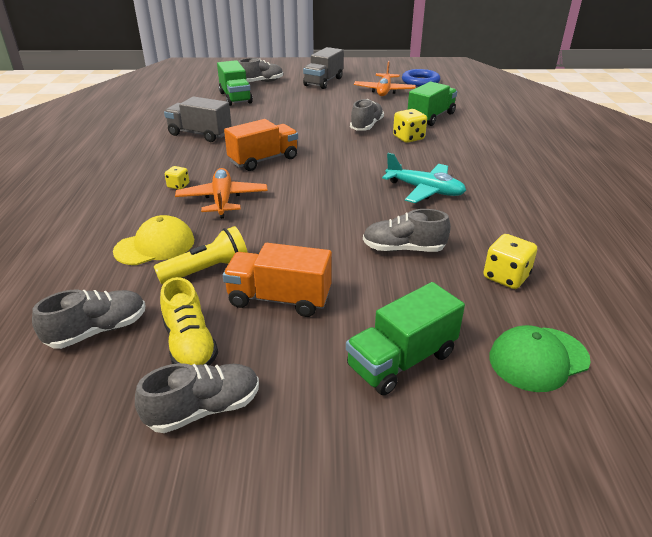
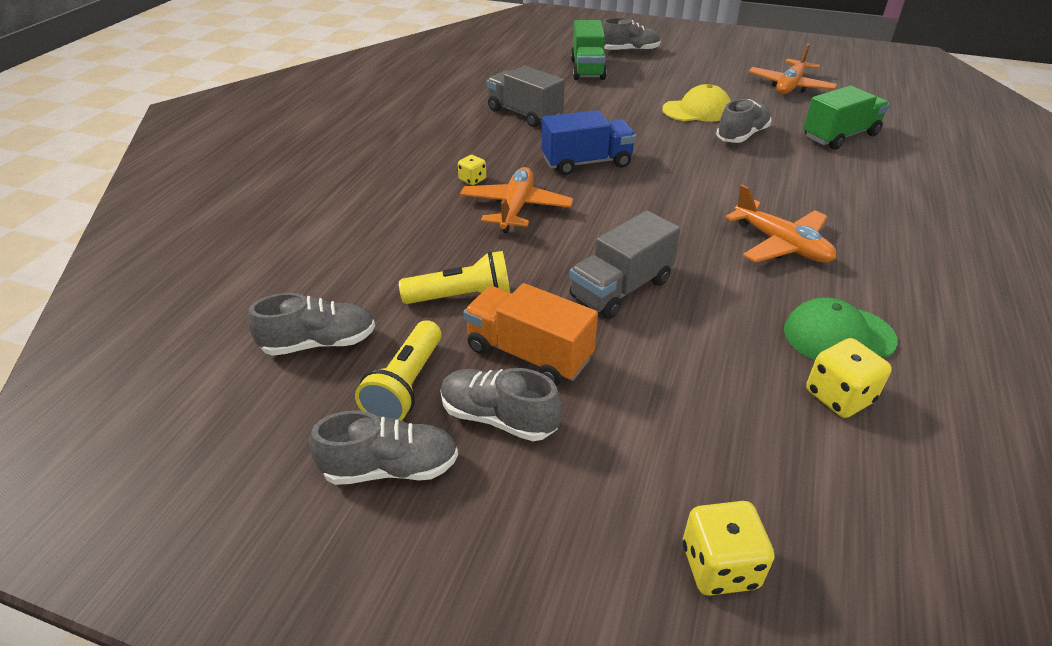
camera: 20 degrees right, 5 degrees up
yellow cap [113,215,194,265] -> yellow cap moved to [662,84,731,122]
yellow shoe [160,277,218,365] -> yellow flashlight [355,320,442,421]
orange truck [224,119,298,171] -> blue truck [542,110,636,175]
grey truck [303,47,344,89] -> grey truck moved to [570,210,680,319]
green truck [346,282,465,395] -> none
grey shoe [363,209,451,252] -> grey shoe moved to [440,368,562,441]
turquoise plane [382,153,466,203] -> orange plane [725,184,836,263]
yellow dice [393,109,427,143] -> yellow dice moved to [683,501,774,596]
blue ring [402,69,440,87] -> none
green cap [489,325,591,392] -> green cap moved to [784,297,898,360]

